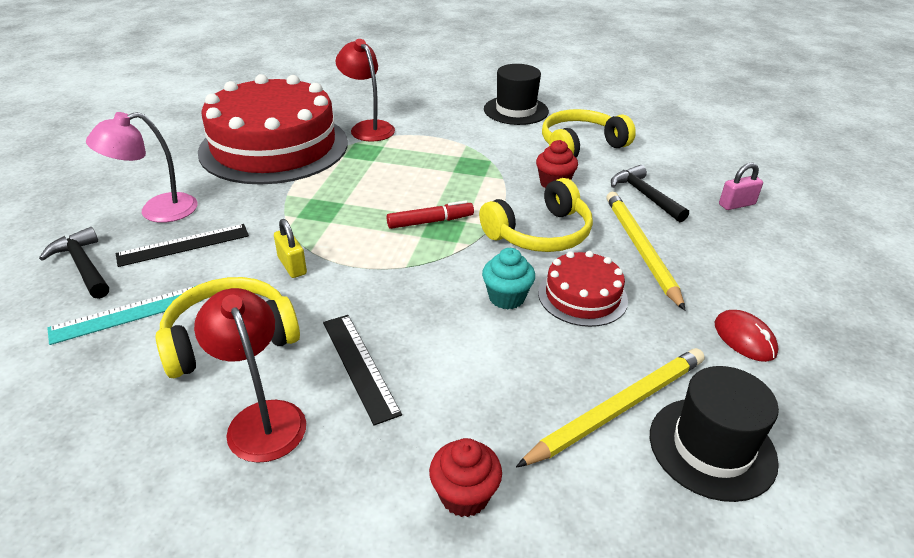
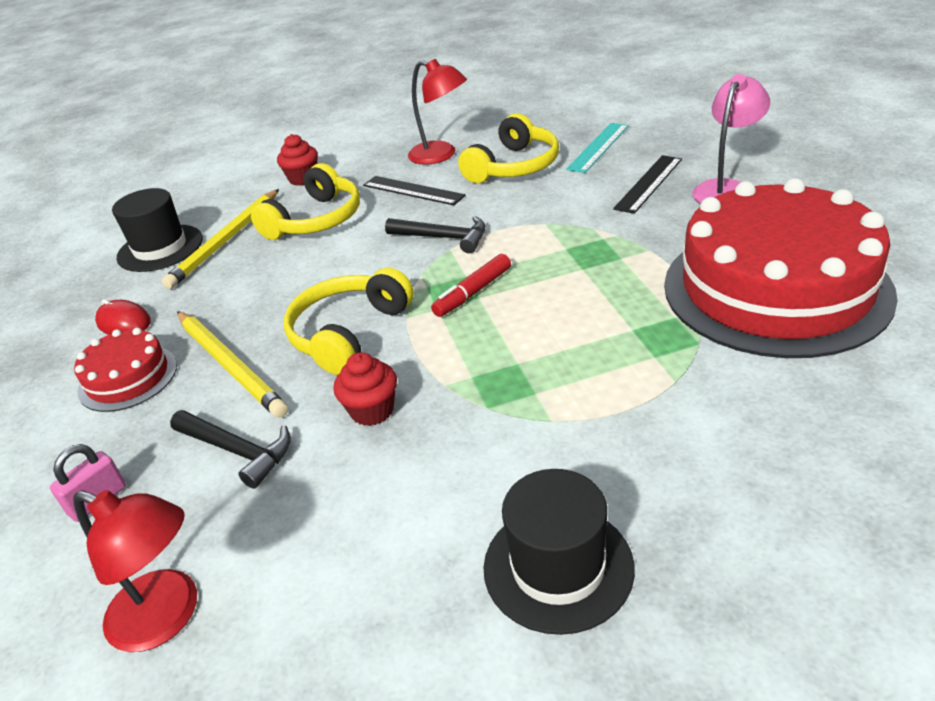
camera: 155 degrees right, 0 degrees up
black hammer [39,227,109,299] -> black hammer moved to [385,216,486,253]
yellow padlock [274,219,307,278] -> none
red lamp [336,39,395,142] -> red lamp moved to [73,490,197,652]
turquoise cupcake [482,248,535,309] -> none
red cake [538,251,628,327] -> red cake moved to [74,328,177,412]
yellow headphones [542,109,636,158] -> yellow headphones moved to [251,163,360,240]

